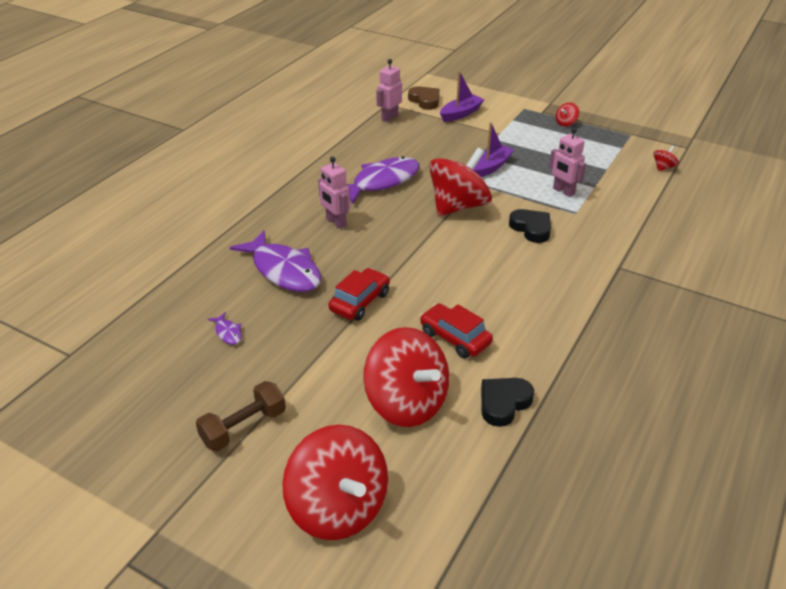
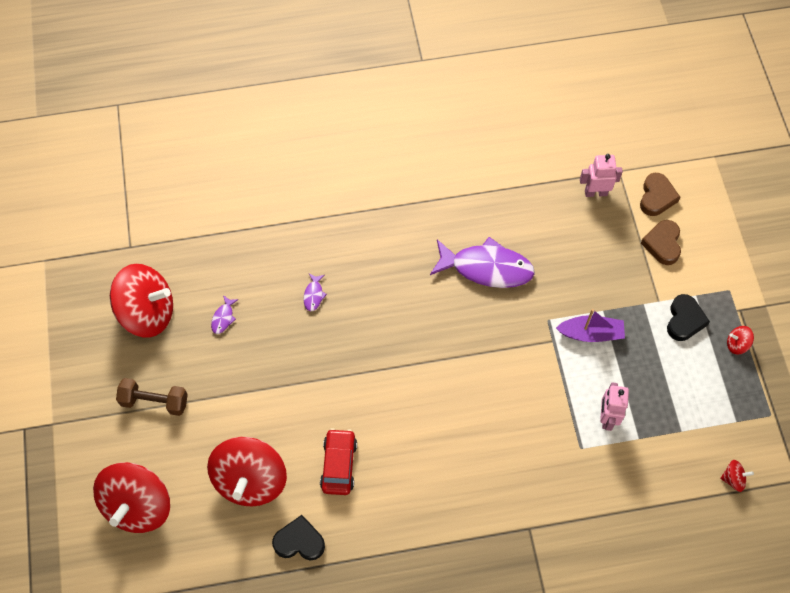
camera: 50 degrees right, 25 degrees up
purple fish [230,230,322,292] -> purple fish [303,274,327,312], size x0.41
pink robot [318,157,350,229] -> none
red car [328,268,390,321] -> none
red spinning top [429,148,492,216] -> red spinning top moved to [110,264,173,338]
purple boat [440,71,485,122] -> brown heart [641,220,681,265]
black heart [509,209,551,243] -> black heart moved to [667,294,710,341]

